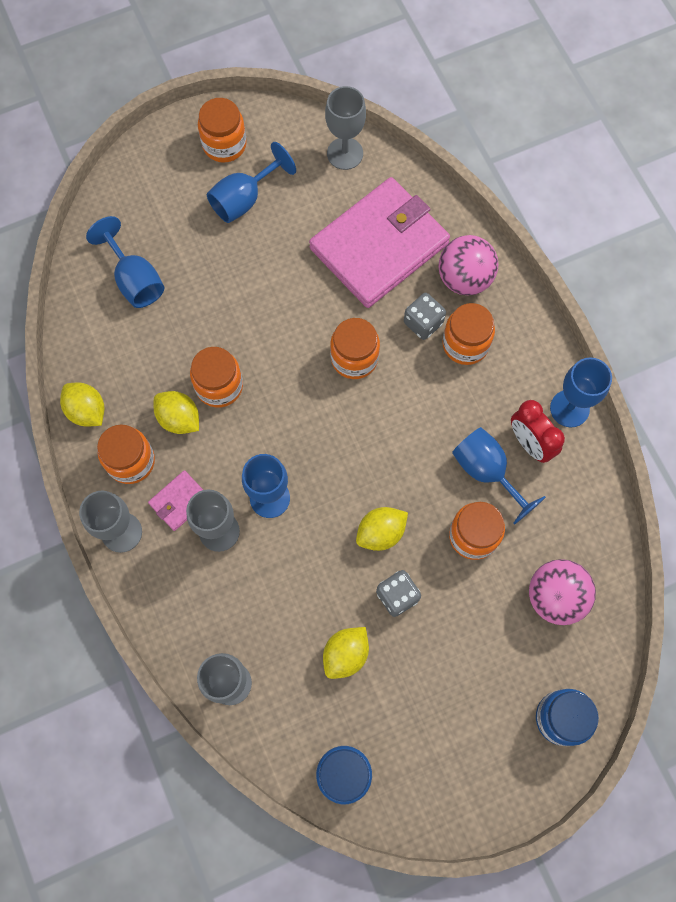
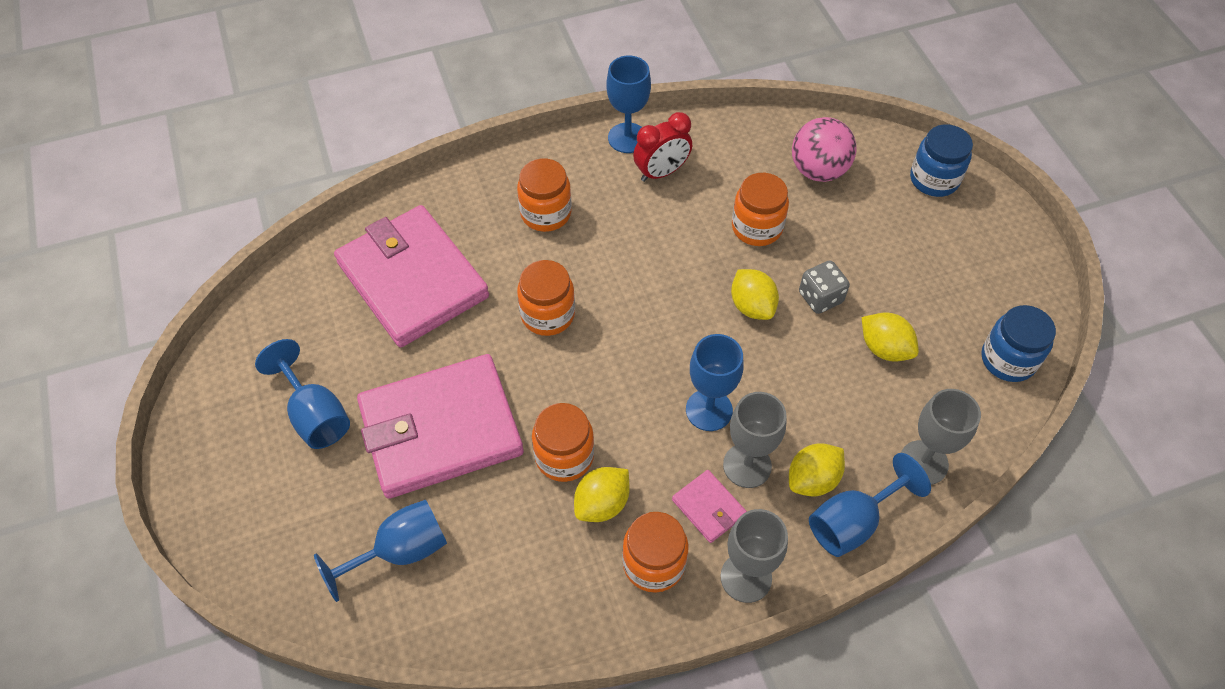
camera: 85 degrees left, 15 degrees down
yellow lemon [60,383,104,427] -> yellow lemon moved to [789,443,845,496]
orange jar [198,98,247,163] -> none
grey goblet [325,86,366,170] -> none
grey dice [404,293,446,340] -> none
pink ball [439,235,498,295] -> none
blue goblet [452,427,546,525] -> blue goblet moved to [809,453,931,557]
none -> pink wallet [357,354,524,499]

